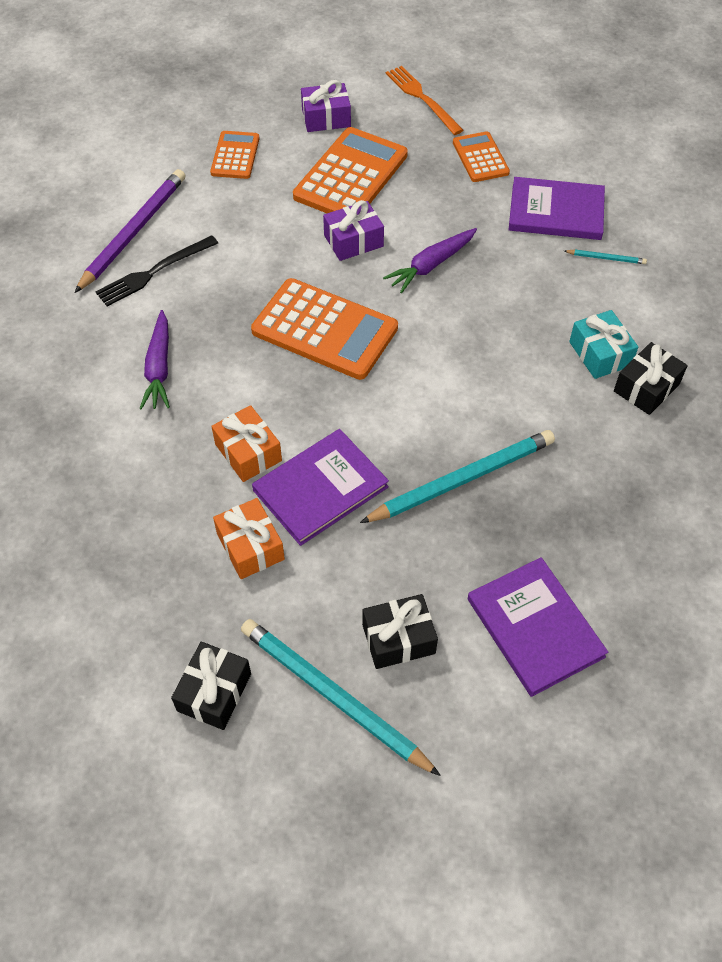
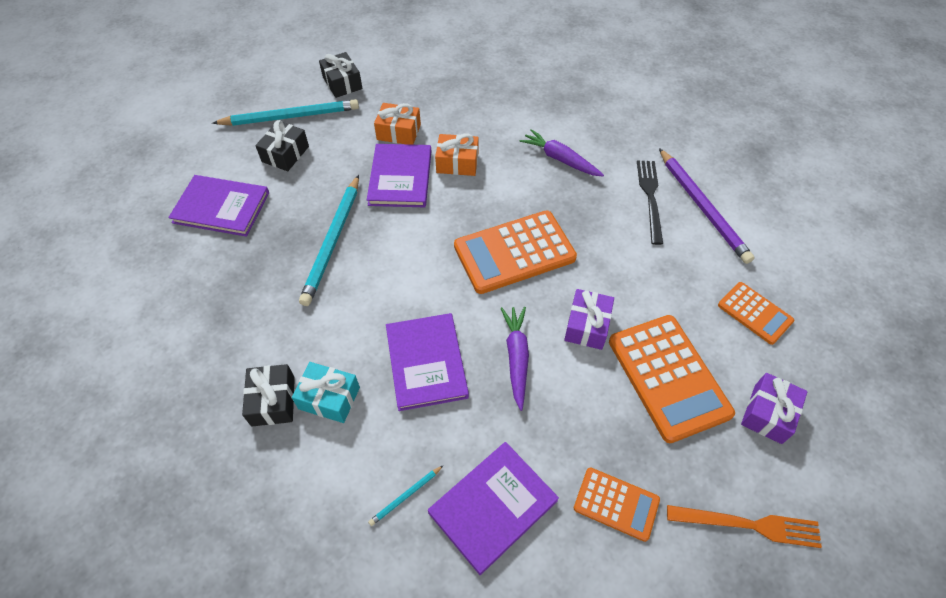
camera: 130 degrees right, 0 degrees up
none -> purple book [386,313,469,411]

